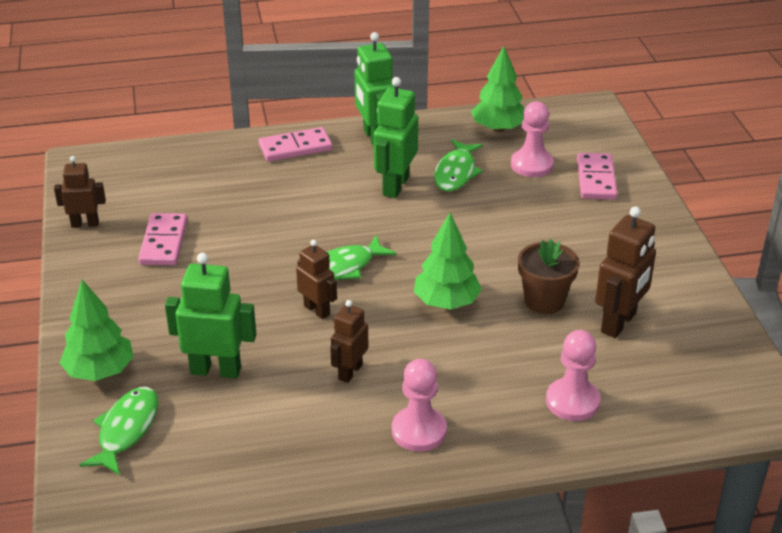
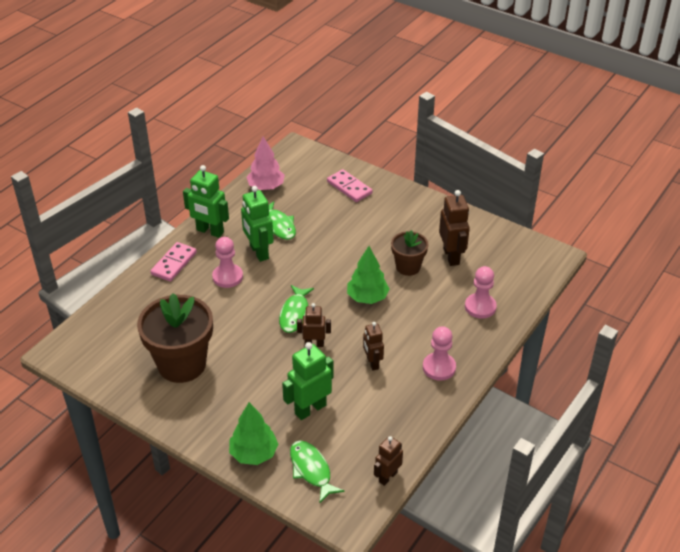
camera: 45 degrees left, 5 degrees up
brown robot [54,156,106,228] -> brown robot moved to [374,436,403,486]
pink domino [138,213,188,265] -> brown flower pot [137,293,213,383]
green tree [471,46,525,132] -> pink tree [246,136,285,190]
pink pawn [511,101,554,177] -> pink pawn moved to [212,237,243,288]

